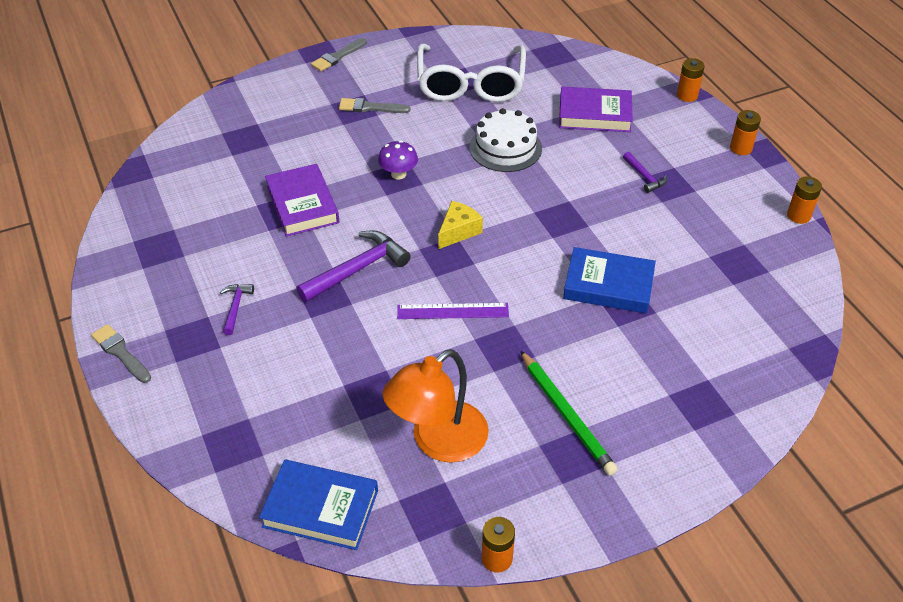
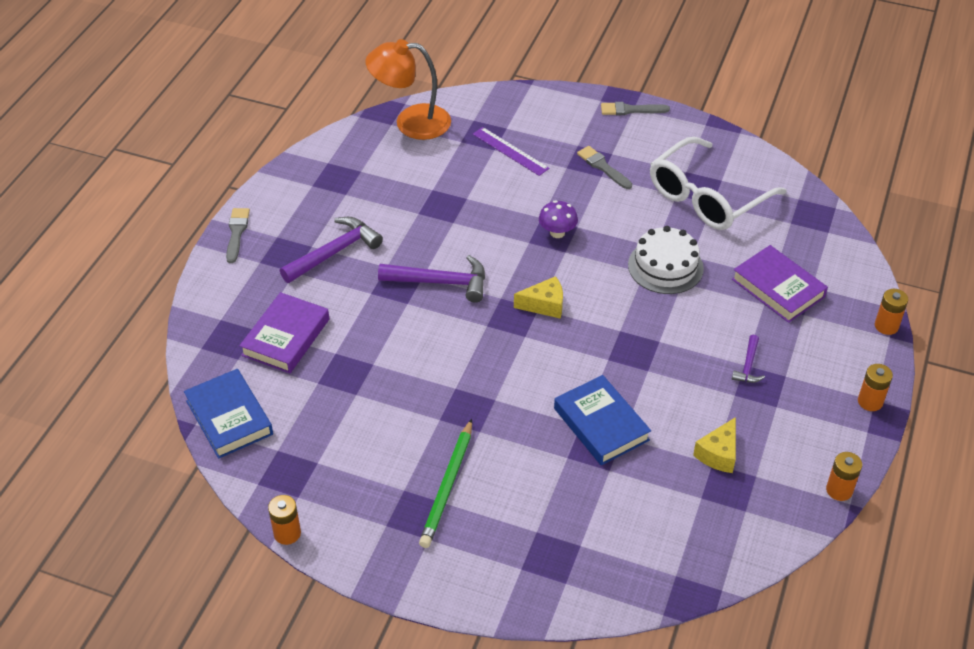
camera: 45 degrees right, 0 degrees up
purple hammer [220,284,254,335] -> purple hammer [280,217,383,283], size x1.89
purple book [265,164,339,237] -> purple book moved to [239,292,329,373]
orange lamp [382,349,489,463] -> orange lamp moved to [365,39,451,140]
purple ruler [397,303,509,319] -> purple ruler moved to [473,127,549,176]
none -> yellow cheese [693,417,736,473]

